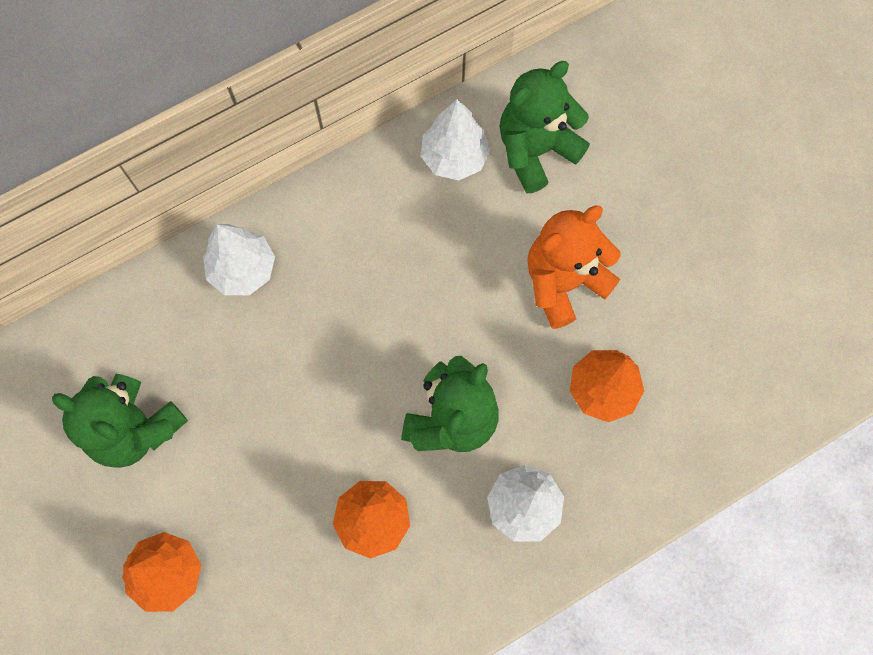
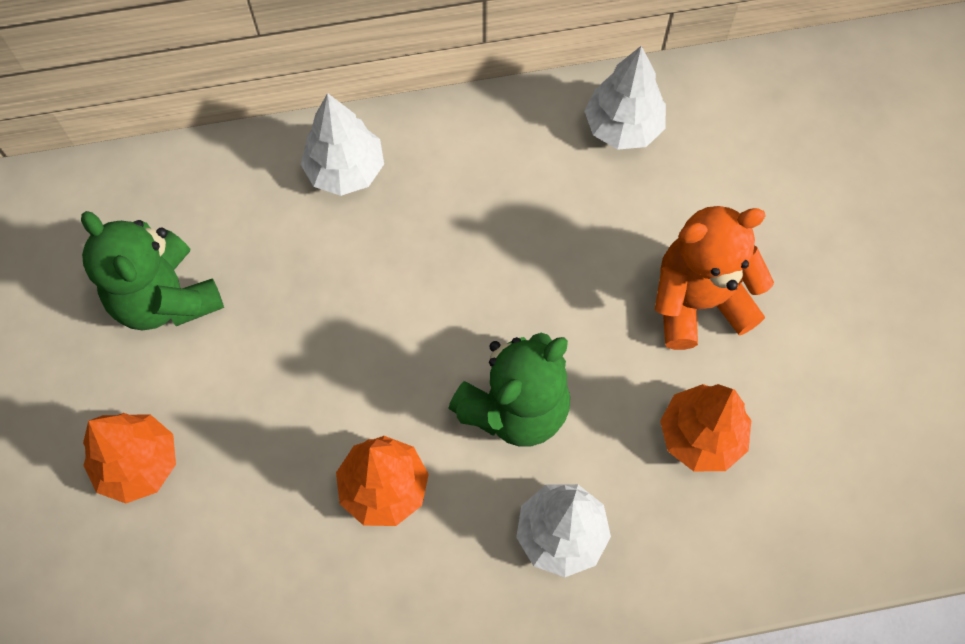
camera: 20 degrees right, 5 degrees down
green teddy bear [500,61,590,193] -> none

